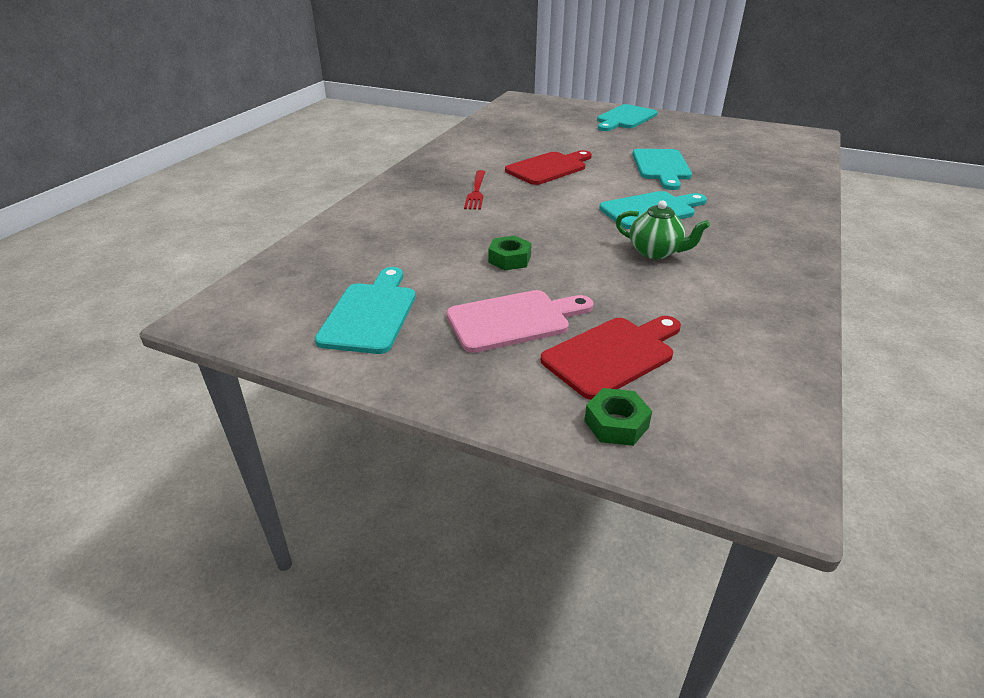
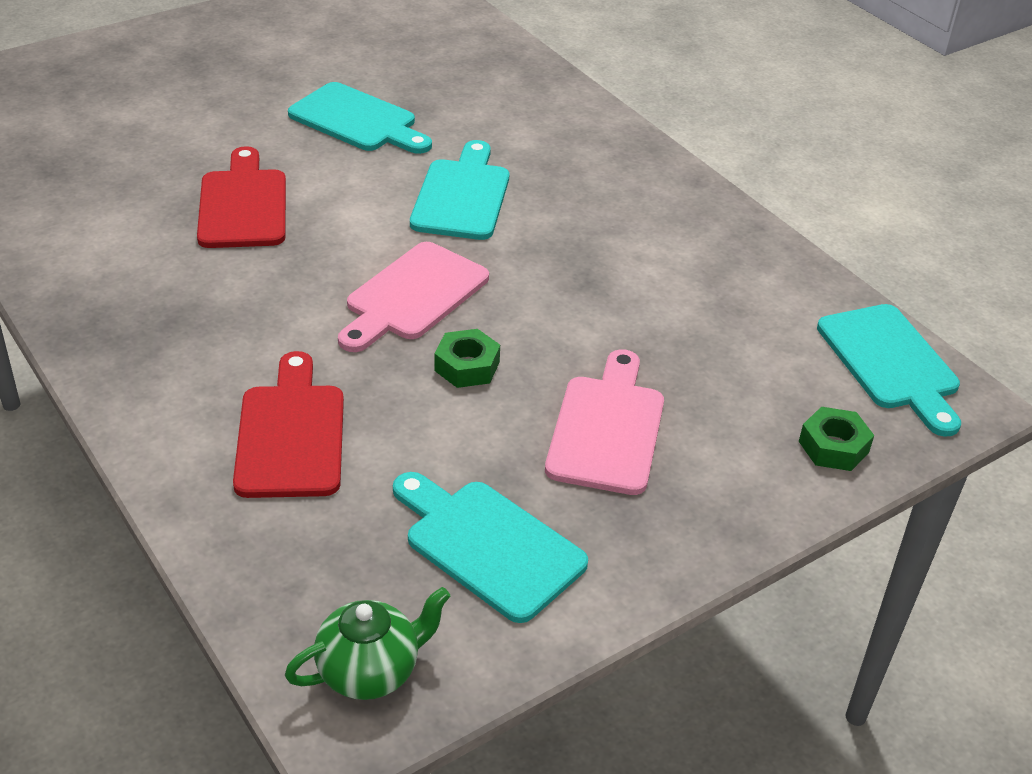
camera: 60 degrees left, 5 degrees up
red fork [464,170,485,210] -> none
red cutting board [541,316,681,400] -> red cutting board moved to [233,351,344,498]
turquoise cutting board [597,104,658,131] -> turquoise cutting board moved to [817,304,961,437]
green teapot [616,200,710,259] -> green teapot moved to [285,587,450,700]
none -> pink cutting board [338,242,489,352]

